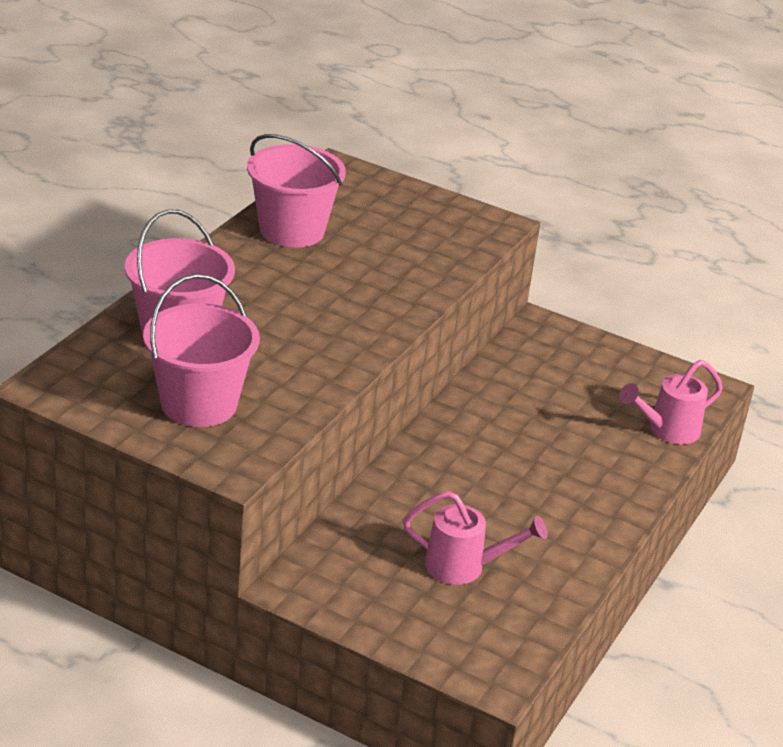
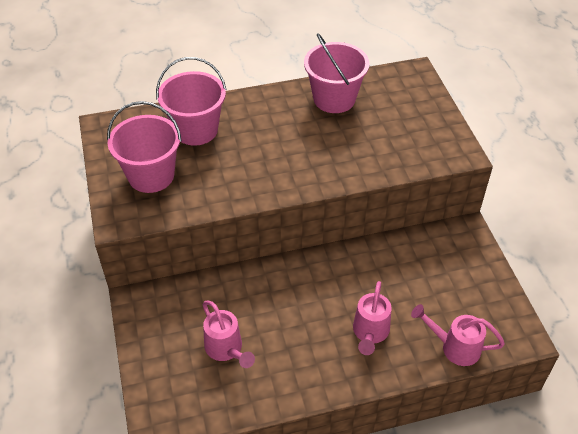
camera: 50 degrees right, 15 degrees up
none -> pink watering can [353,281,392,355]

